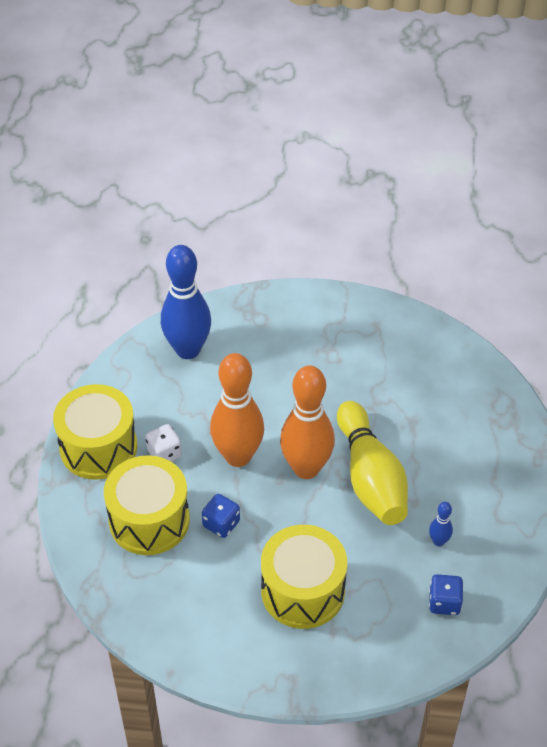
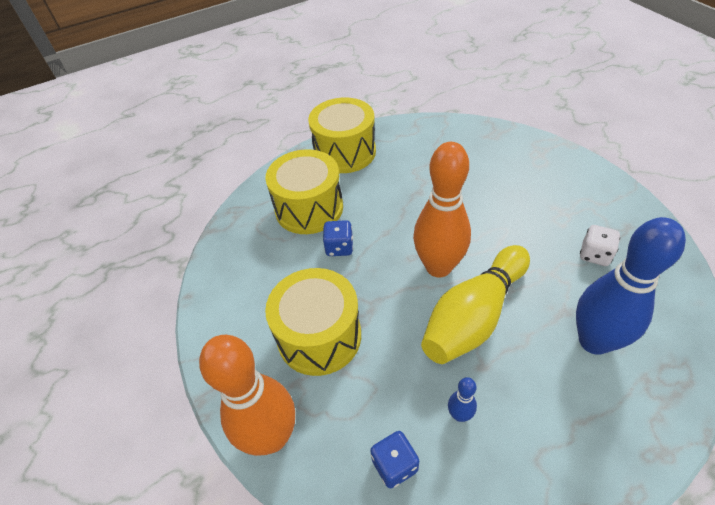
camera: 60 degrees right, 0 degrees up
white dice [145,424,182,462] -> white dice moved to [580,225,620,266]
blue bowling pin [161,245,211,359] -> blue bowling pin moved to [576,217,686,355]
orange bowling pin [210,353,264,467] -> orange bowling pin moved to [199,335,295,456]

